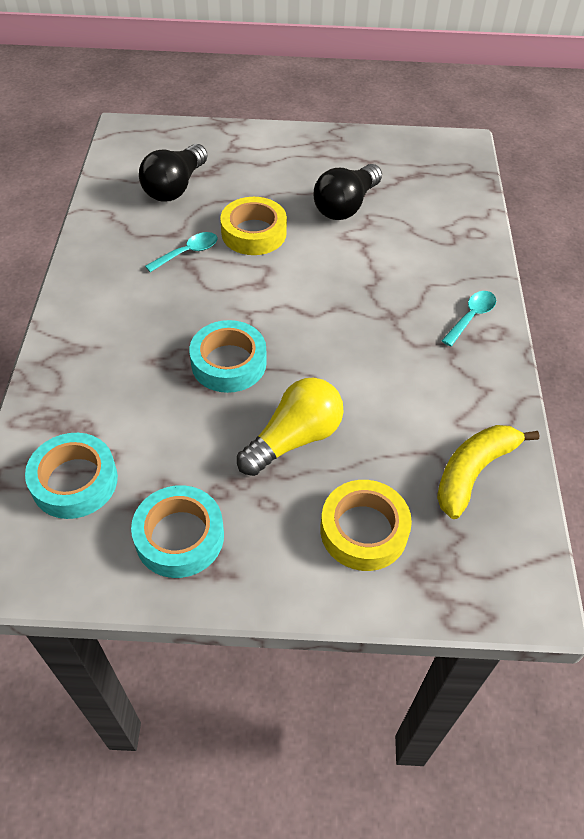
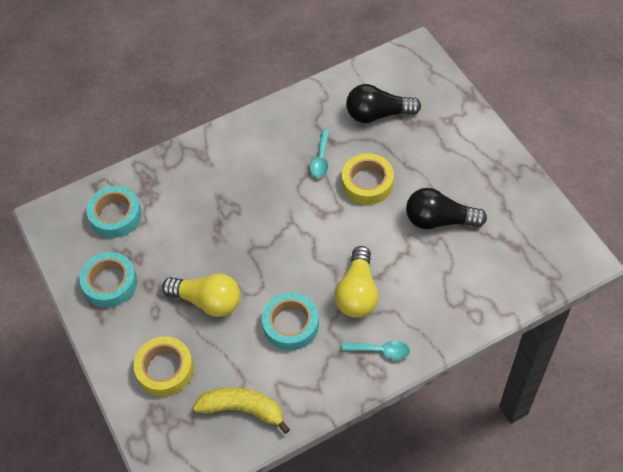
camera: 65 degrees right, 5 degrees up
turquoise spoon [145,232,218,272] -> turquoise spoon turned 75 degrees clockwise [310,130,330,178]
turquoise tape [189,320,267,393] -> turquoise tape moved to [262,292,319,351]
none -> yellow light bulb [335,246,378,318]

